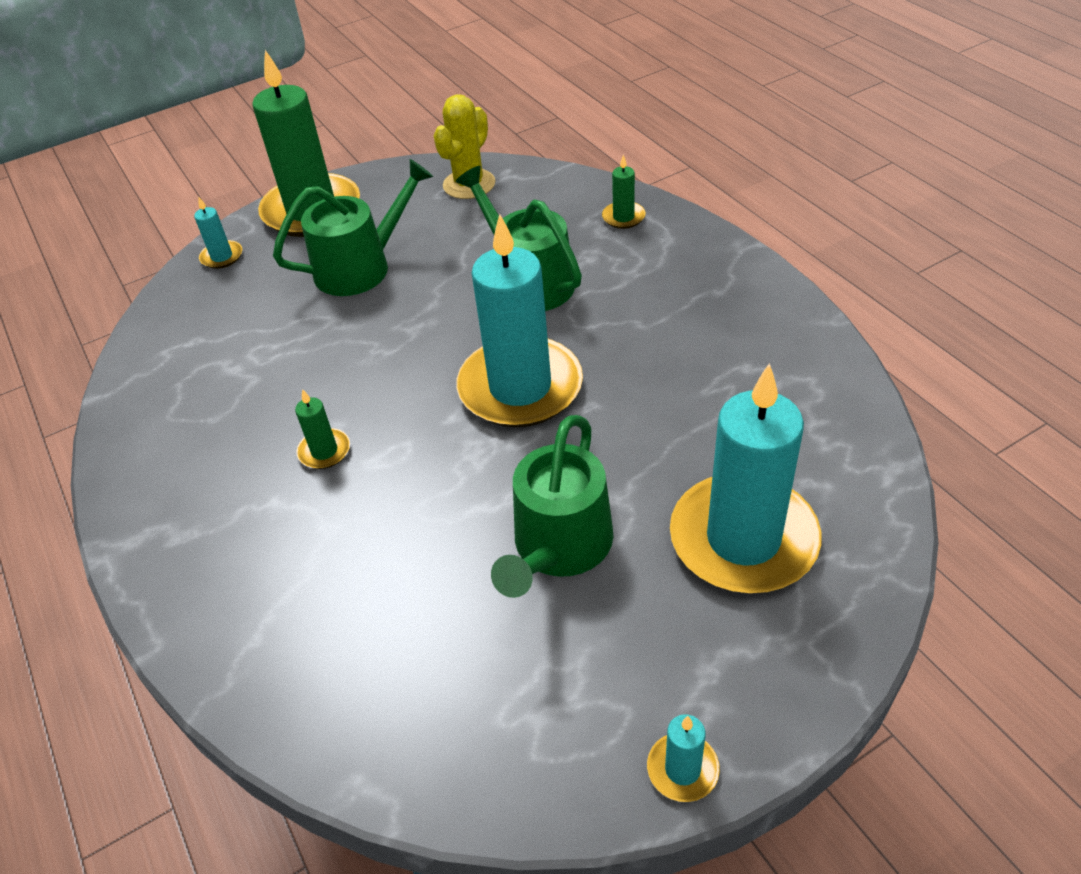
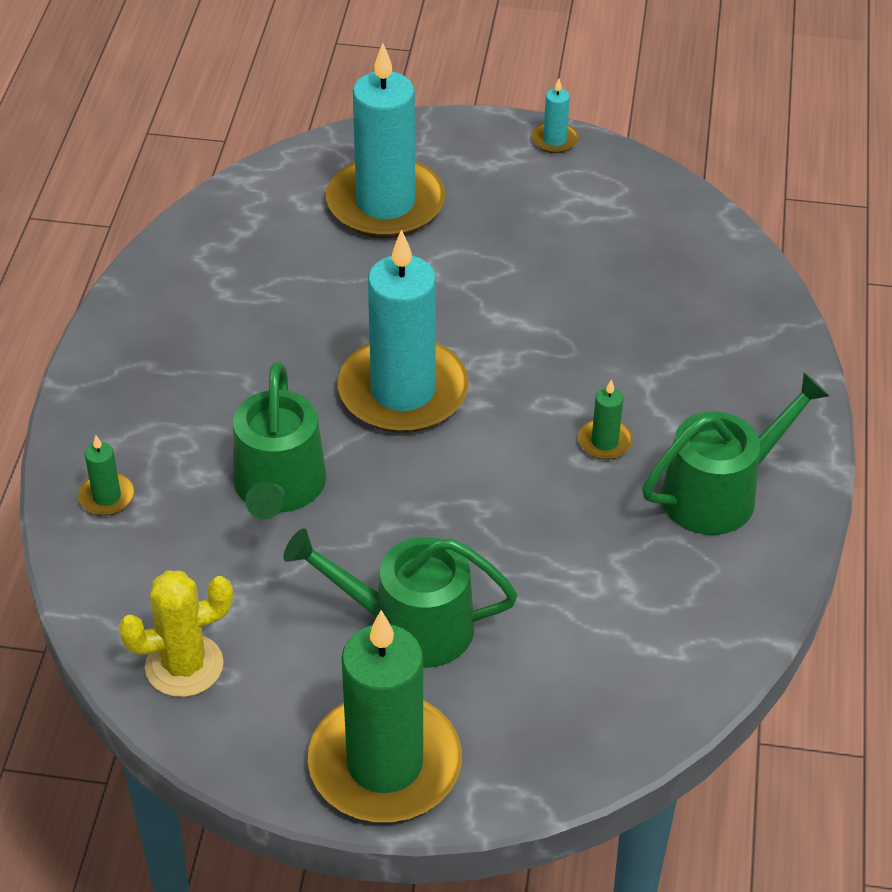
camera: 145 degrees left, 0 degrees up
turquoise candle [194,196,242,269] -> none
green watering can [491,415,613,598] -> green watering can moved to [642,372,830,535]

